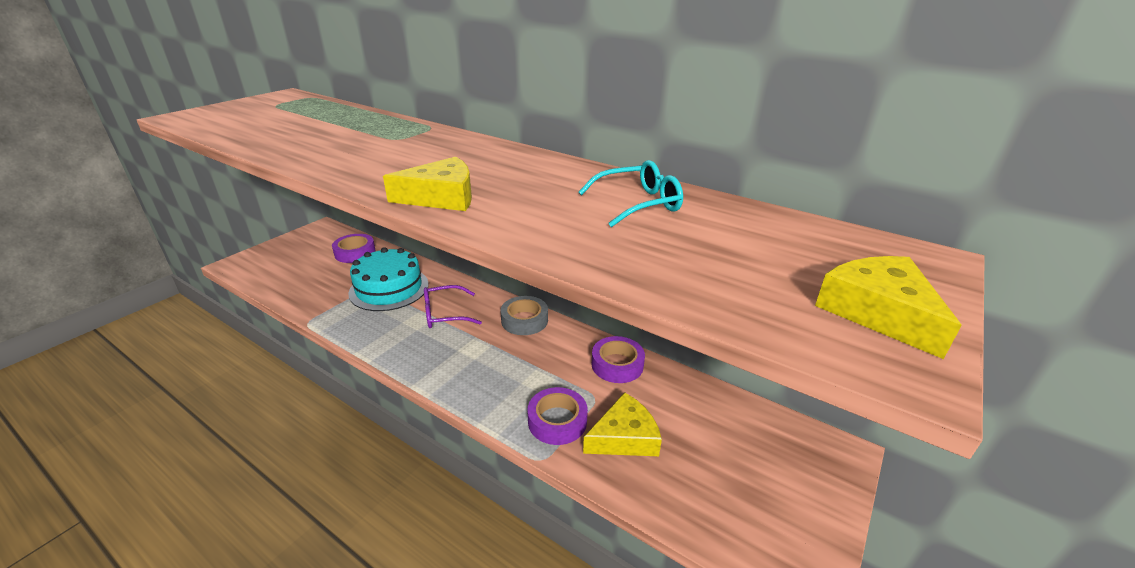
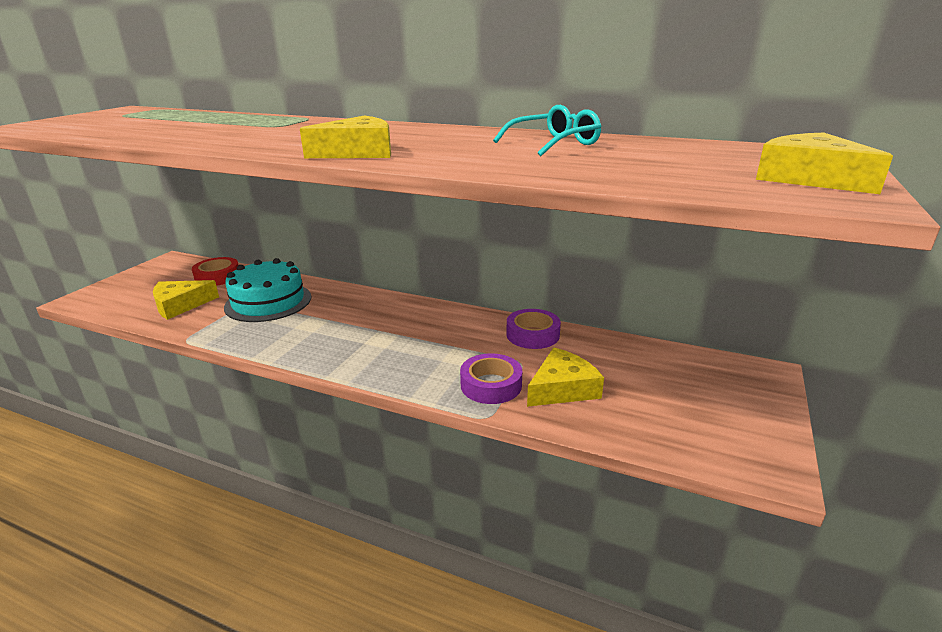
camera: 10 degrees left, 5 degrees down
purple tape [332,234,376,263] -> red tape [192,257,238,286]
purple glasses [424,285,482,328] -> none
grey tape [501,296,548,335] -> none
none -> yellow cheese [153,280,219,320]

